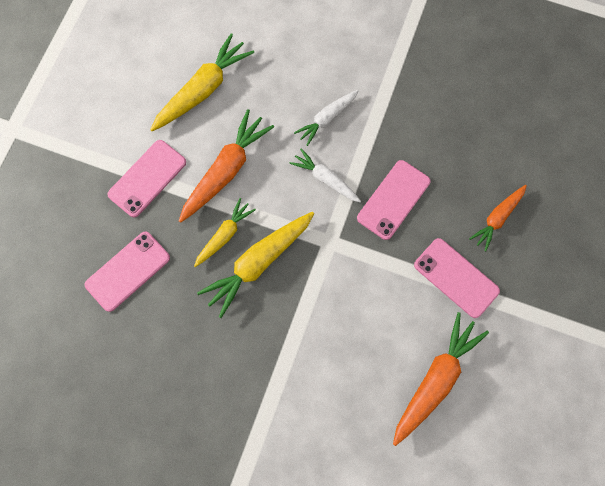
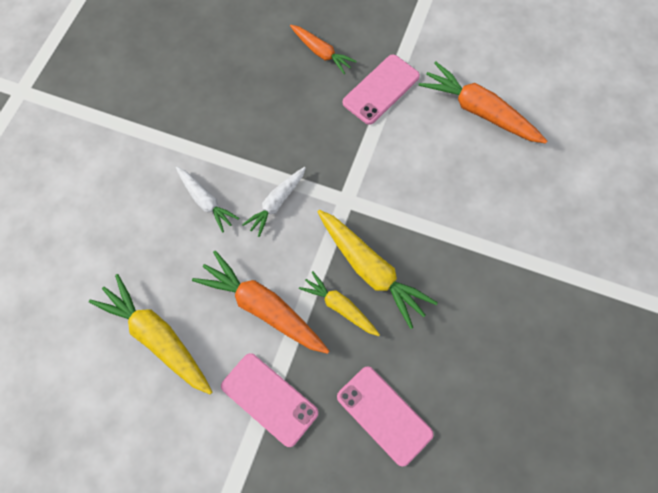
camera: 90 degrees left, 5 degrees down
pink phone [357,160,431,240] -> none

